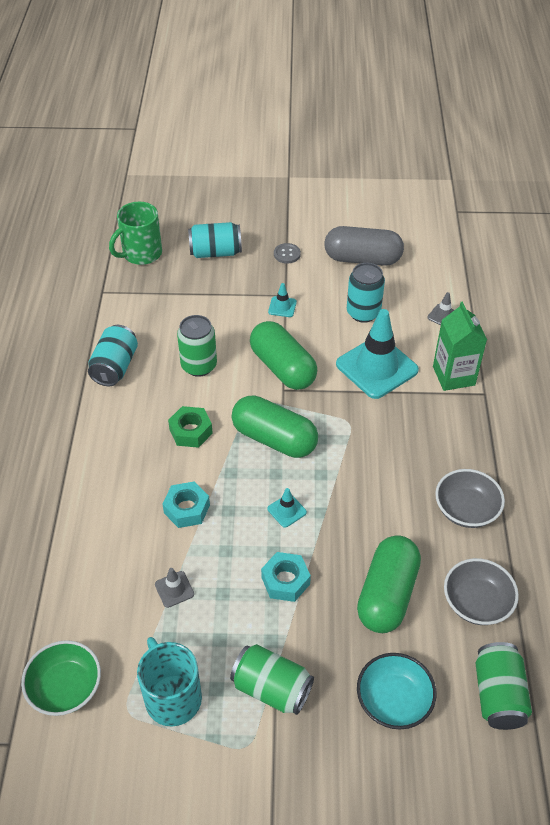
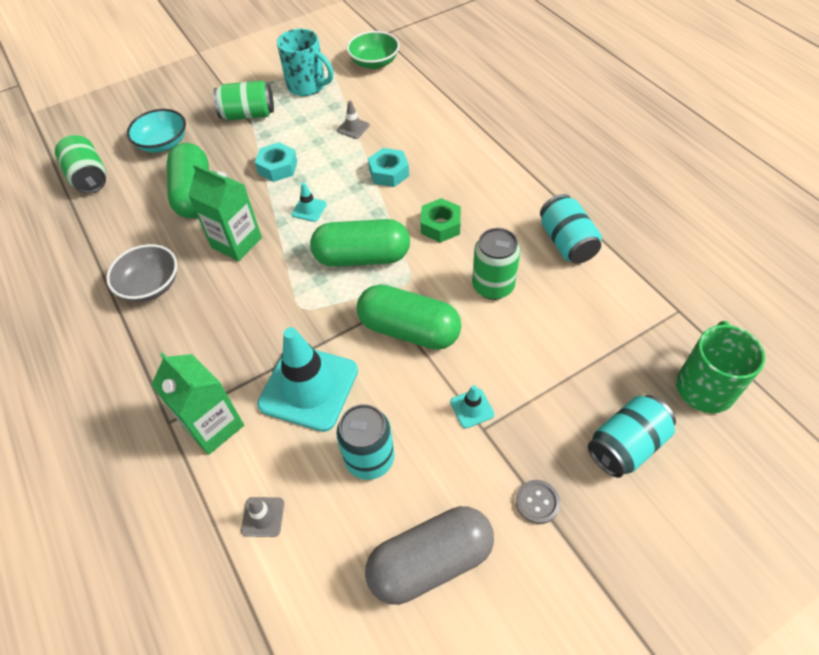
camera: 150 degrees right, 5 degrees up
grey bowl [444,558,519,625] -> none
none -> green carton [188,164,262,261]

